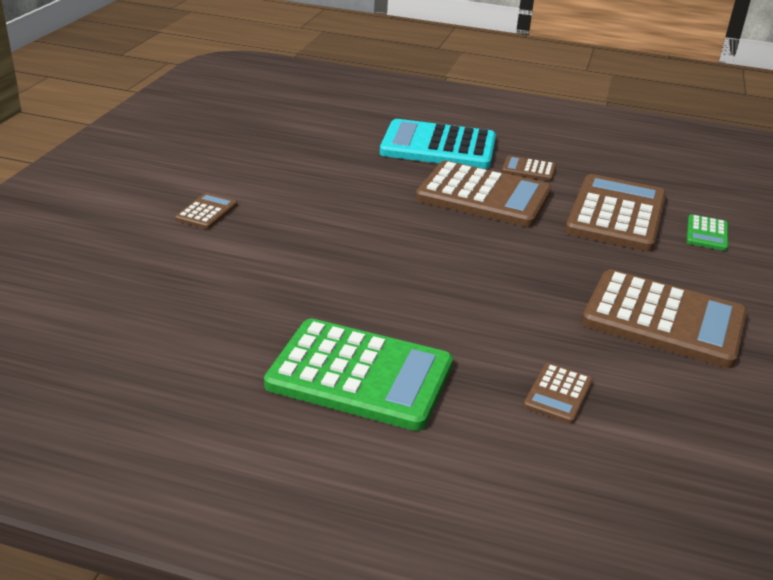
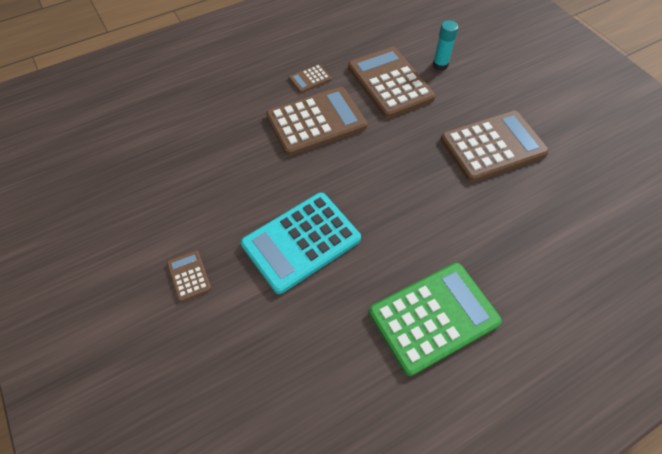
camera: 45 degrees left, 25 degrees up
turquoise calculator [380,119,496,169] -> turquoise calculator moved to [241,193,361,294]
brown calculator [523,363,593,424] -> none
green calculator [686,214,728,251] -> turquoise glue stick [433,20,458,71]

